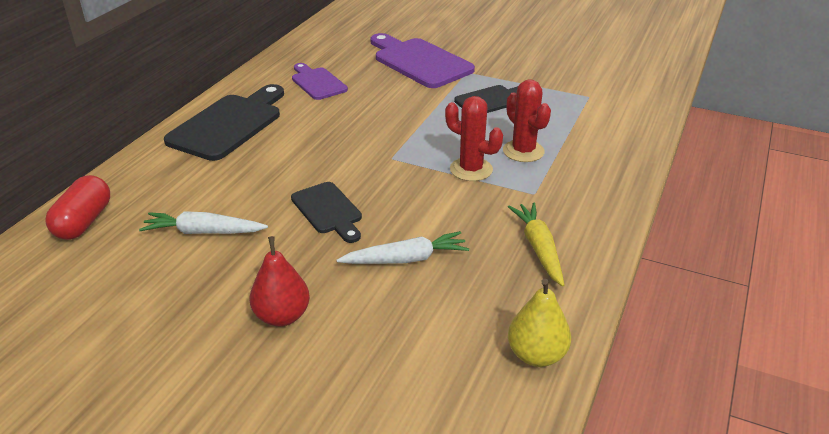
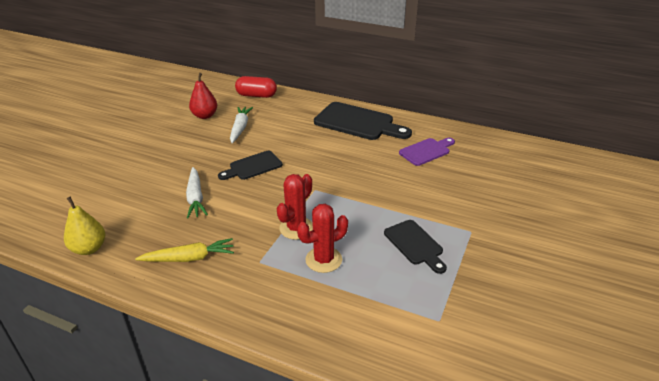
camera: 90 degrees right, 0 degrees up
red pear [250,236,310,326] -> red pear moved to [189,73,217,119]
purple cutting board [370,33,475,88] -> none

